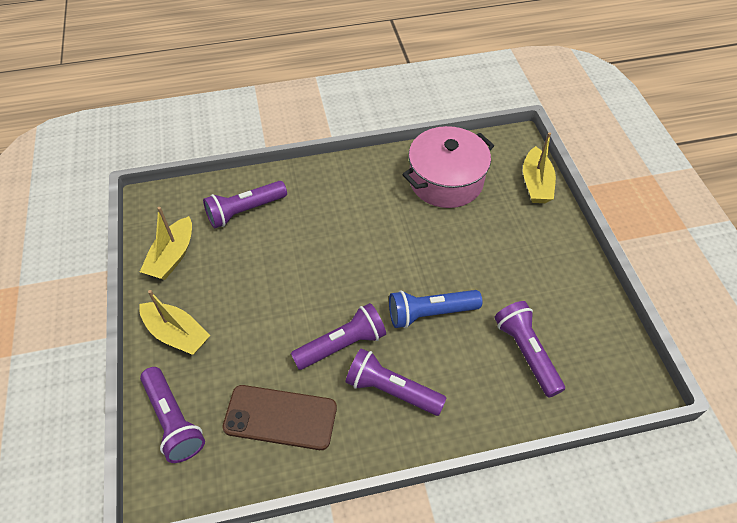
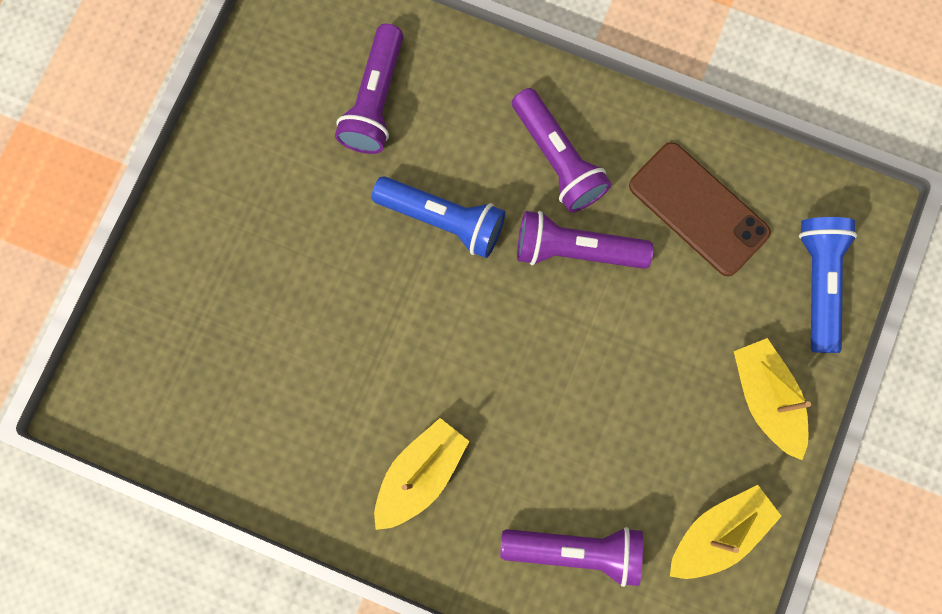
camera: 145 degrees left, 25 degrees up
purple flashlight [140,367,205,463] -> blue flashlight [799,217,857,353]
pink pot [402,126,494,208] -> none
yellow boat [523,132,556,203] -> yellow boat moved to [374,418,469,530]

